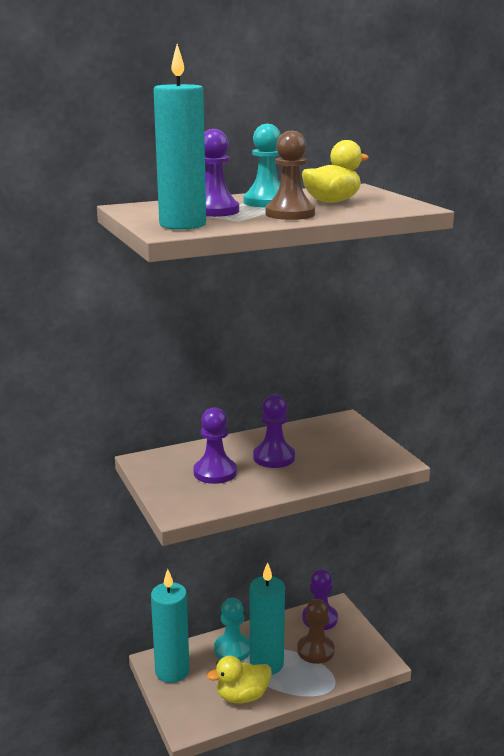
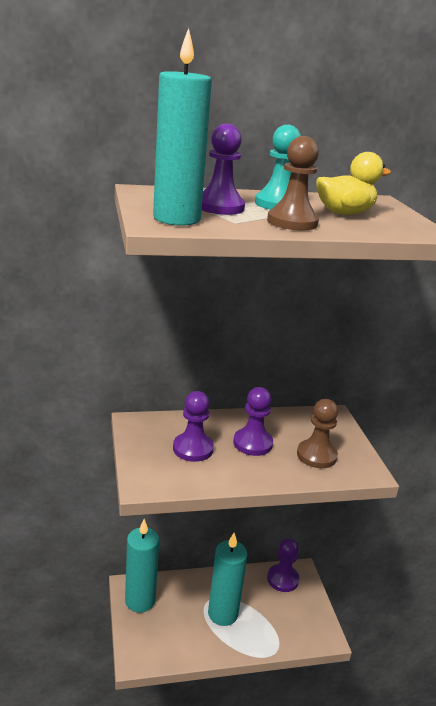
camera: 10 degrees right, 5 degrees up
yellow duck [207,656,272,703] -> none
turquoise pawn [214,598,250,661] -> none
brown pawn [297,599,335,664] -> brown pawn moved to [297,399,338,468]

